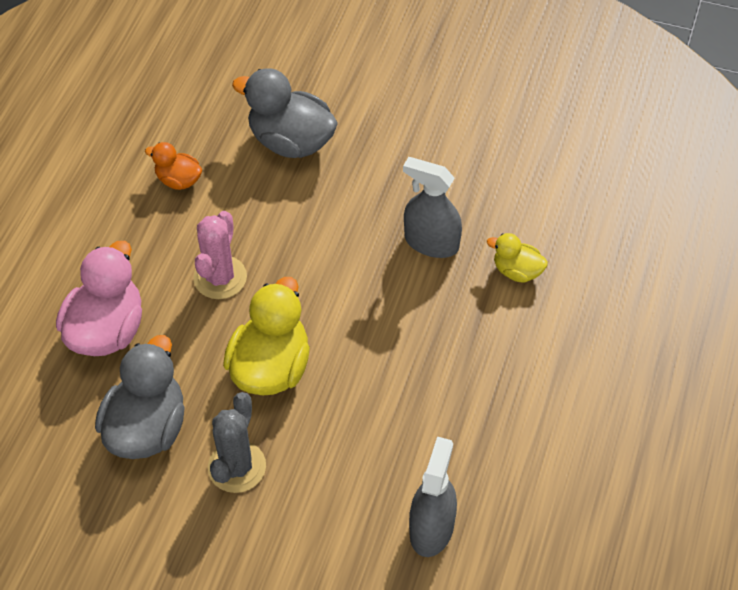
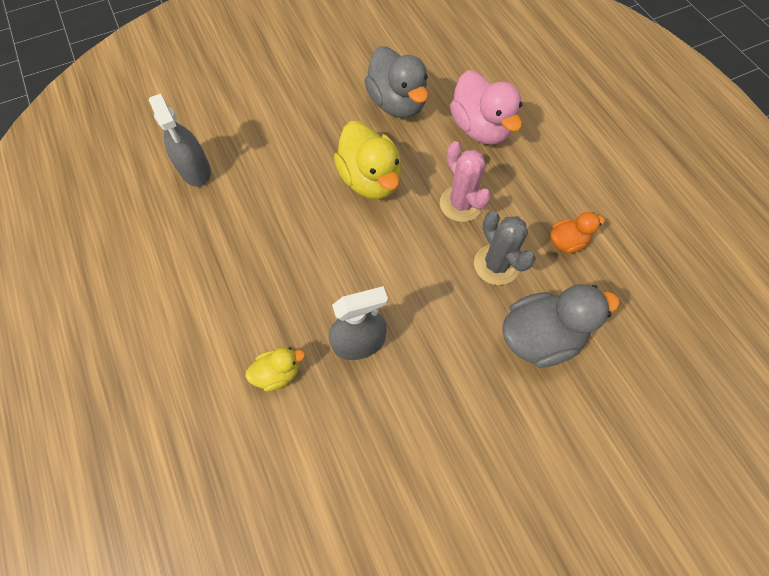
camera: 135 degrees right, 10 degrees up
grey cactus [208,392,266,493] -> grey cactus moved to [474,211,536,285]

